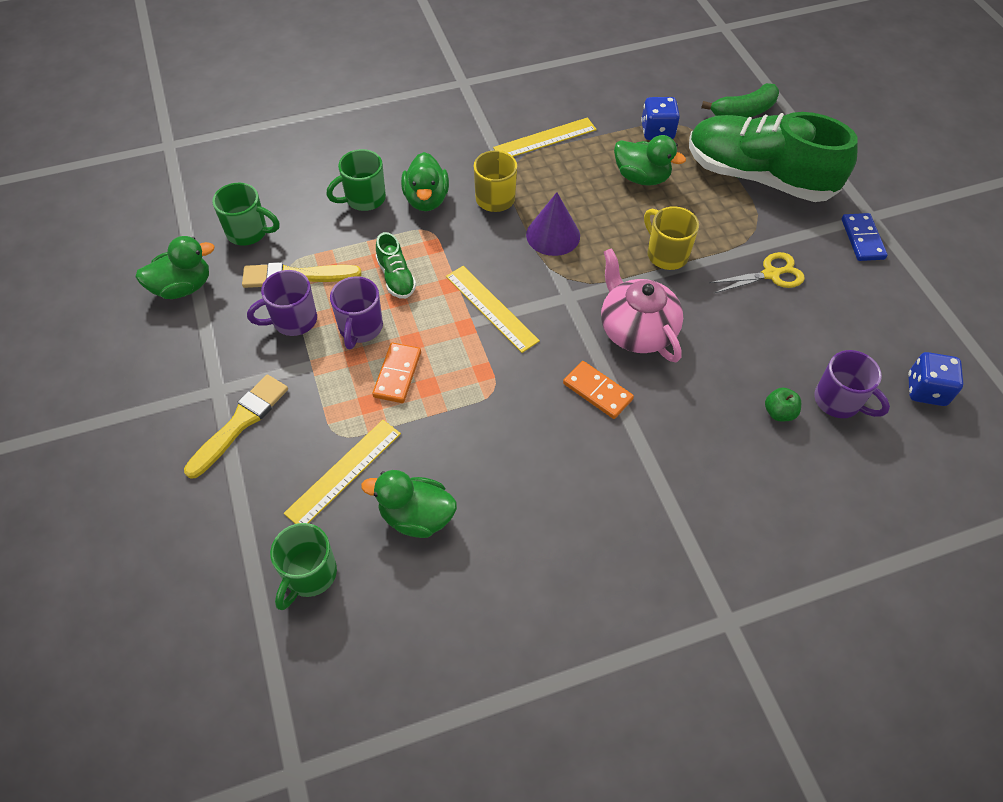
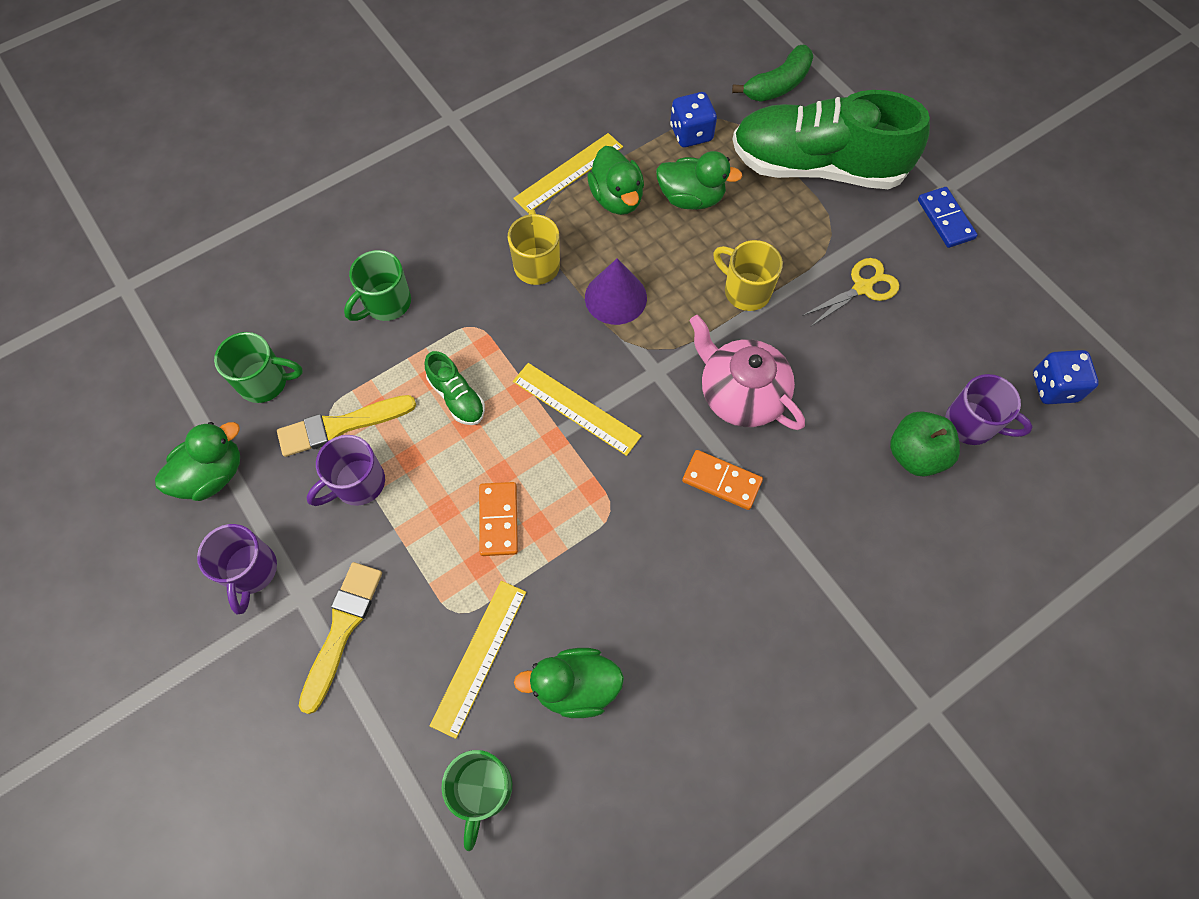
camera: 15 degrees left, 10 degrees up
purple mug [330,276,383,349] -> purple mug moved to [197,524,277,614]
green duck [401,152,449,211] -> green duck moved to [587,146,644,215]
green apple [765,388,801,421] -> green apple [890,411,960,477], size x1.71

